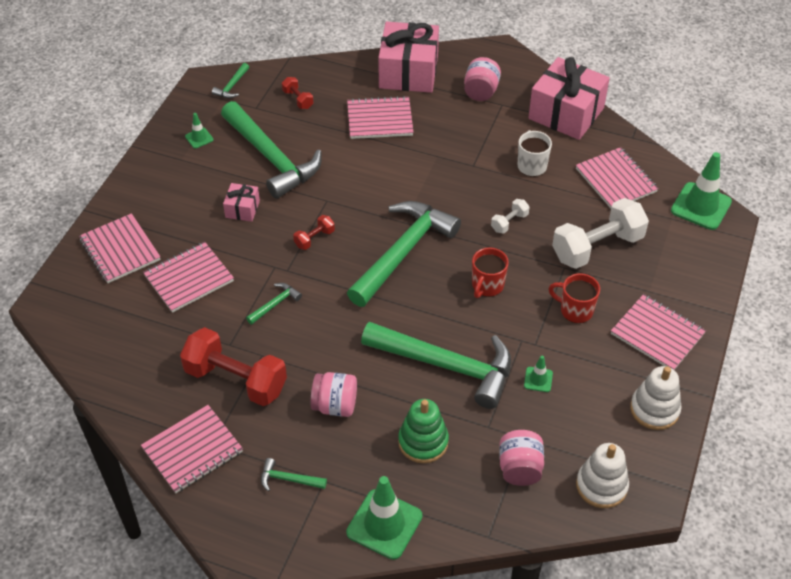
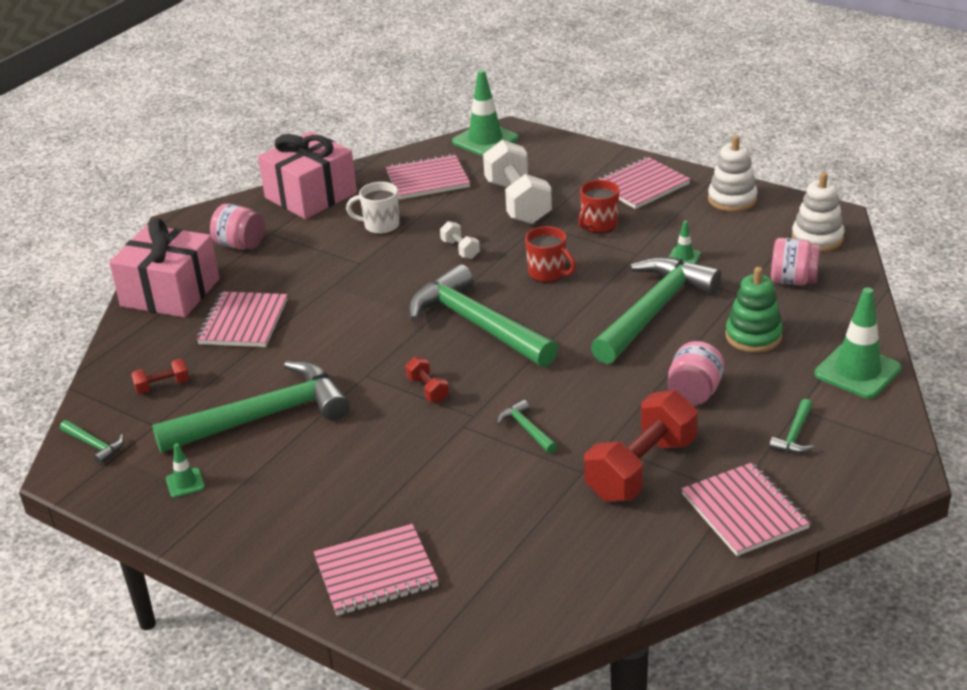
camera: 75 degrees left, 15 degrees down
pink notebook [143,242,234,313] -> none
pink gift [223,183,260,222] -> none

